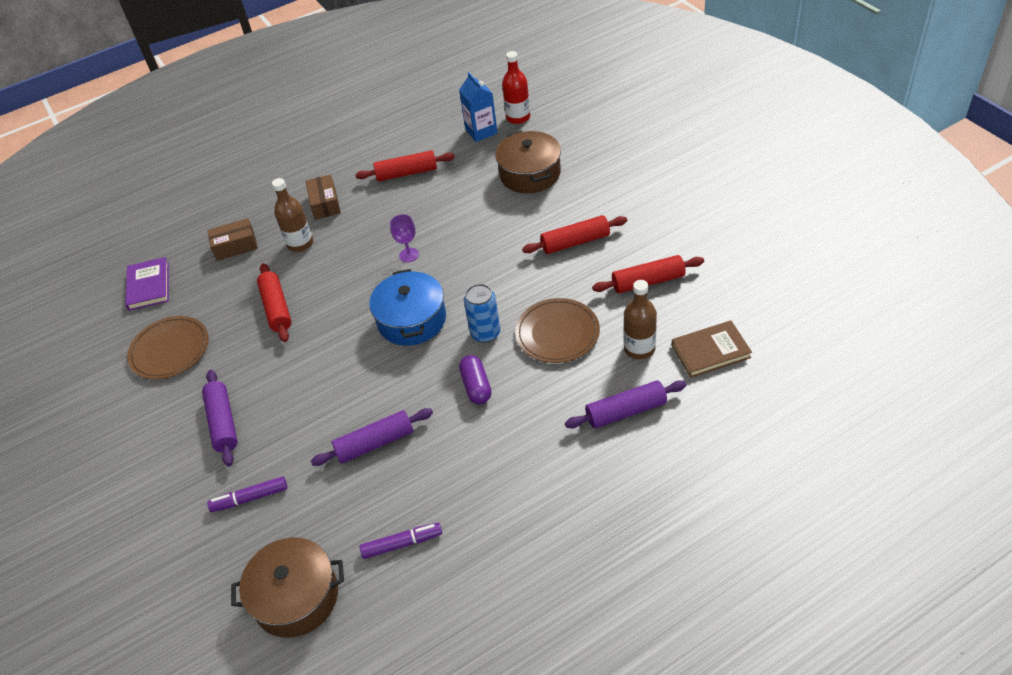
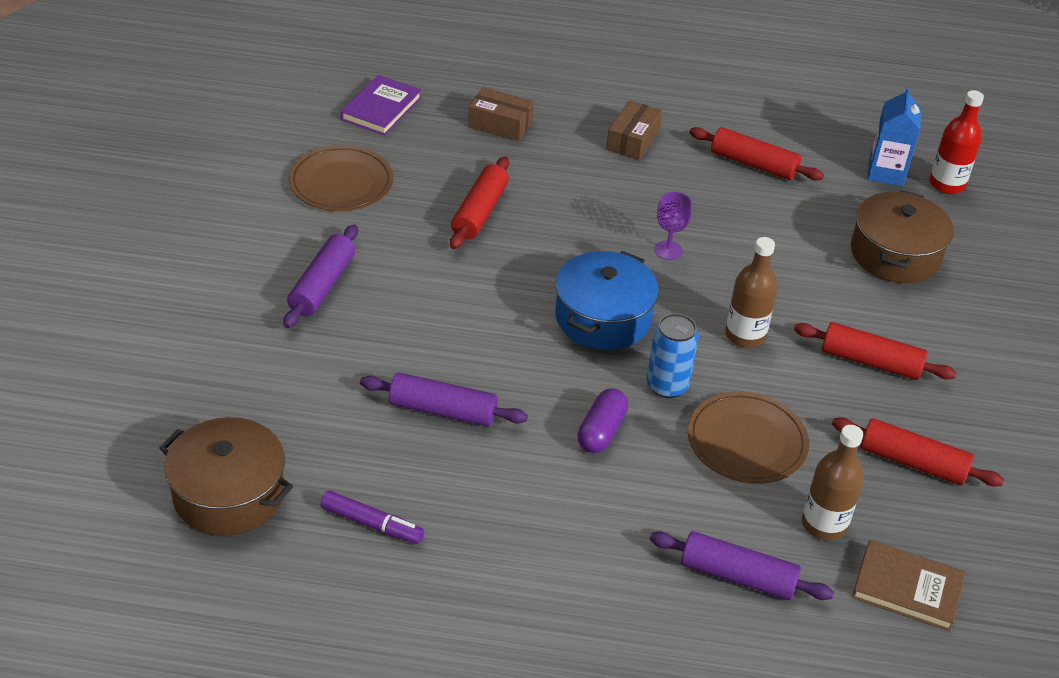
camera: 30 degrees right, 5 degrees down
purple marker [207,476,287,512] -> none
brown bottle [272,178,313,252] -> brown bottle moved to [725,237,778,348]

